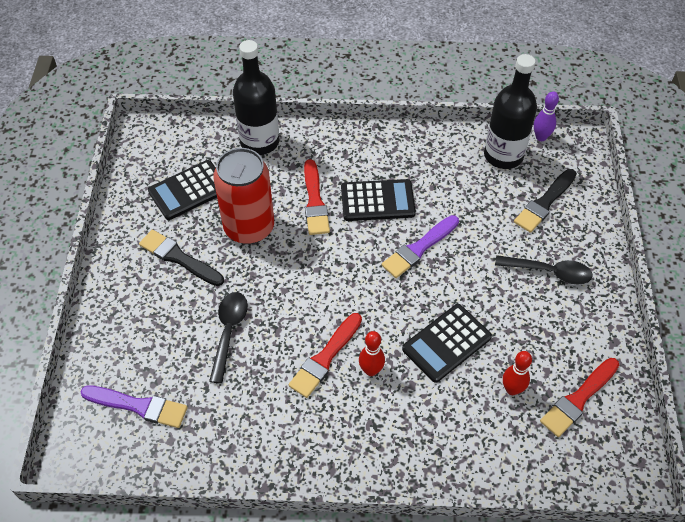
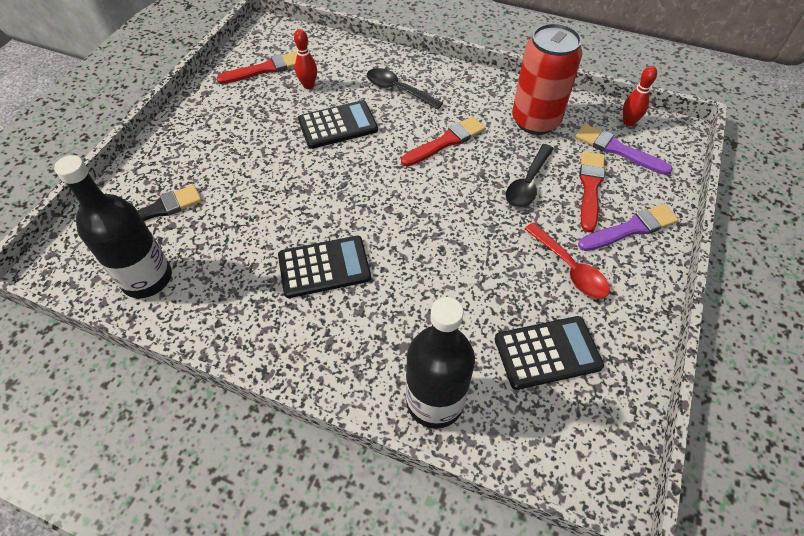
camera: 160 degrees left, 0 degrees up
black brush [139,230,224,286] -> red spoon [524,222,610,299]
red can [213,148,274,244] -> red can moved to [512,23,582,135]
red brush [304,159,330,235] -> red brush moved to [579,151,605,232]
black calculator [341,179,416,221] -> black calculator turned 150 degrees clockwise [278,236,371,298]
red bowling pin [359,331,385,376] -> red bowling pin moved to [623,66,657,126]
purple brush [382,215,459,278] -> purple brush moved to [578,204,678,251]
black spoon [495,255,593,285] -> black spoon moved to [367,68,443,110]
purple bowling pin [534,91,559,141] -> none

